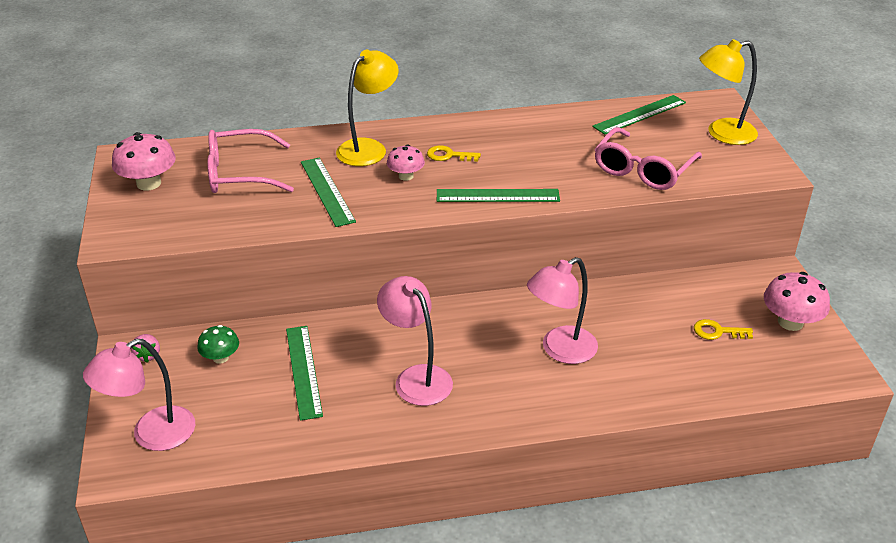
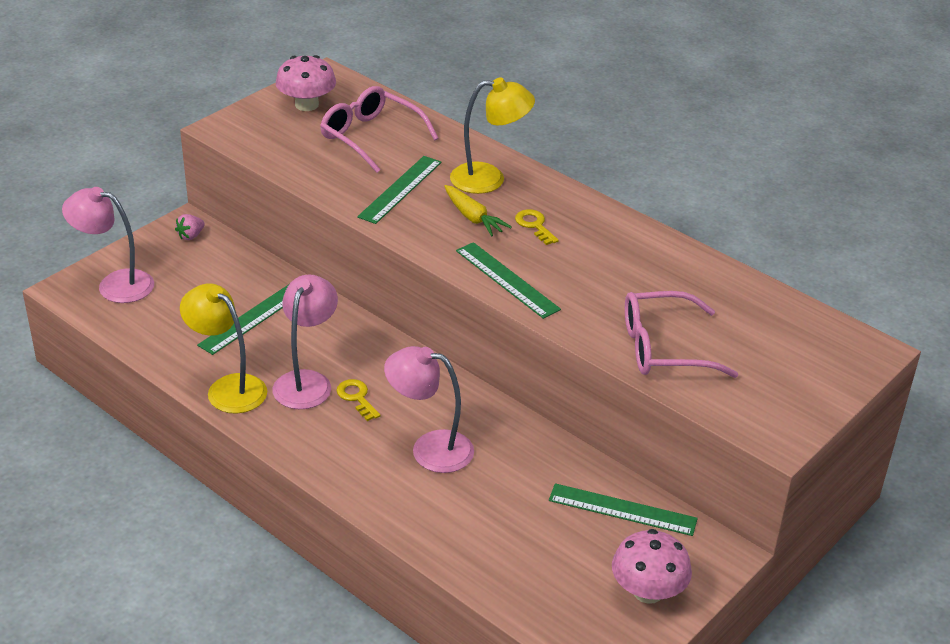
camera: 50 degrees right, 0 degrees up
green mushroom [197,325,239,364] -> none
pink mushroom [387,145,425,181] -> yellow carrot [444,185,512,236]
green ruler [592,95,686,135] -> green ruler moved to [549,483,698,536]
yellow key [694,319,753,340] -> yellow key moved to [336,379,381,421]
yellow lamp [699,39,758,145] -> yellow lamp moved to [180,283,267,413]

